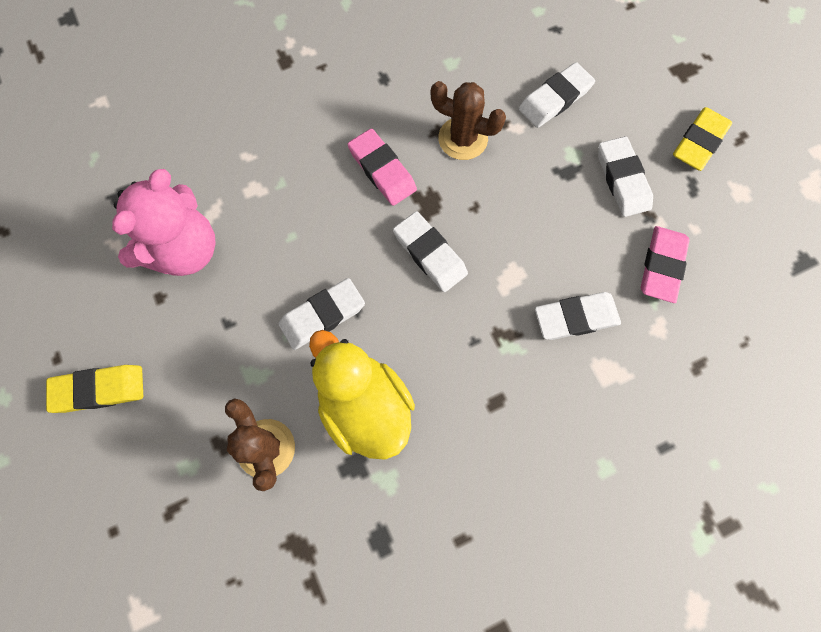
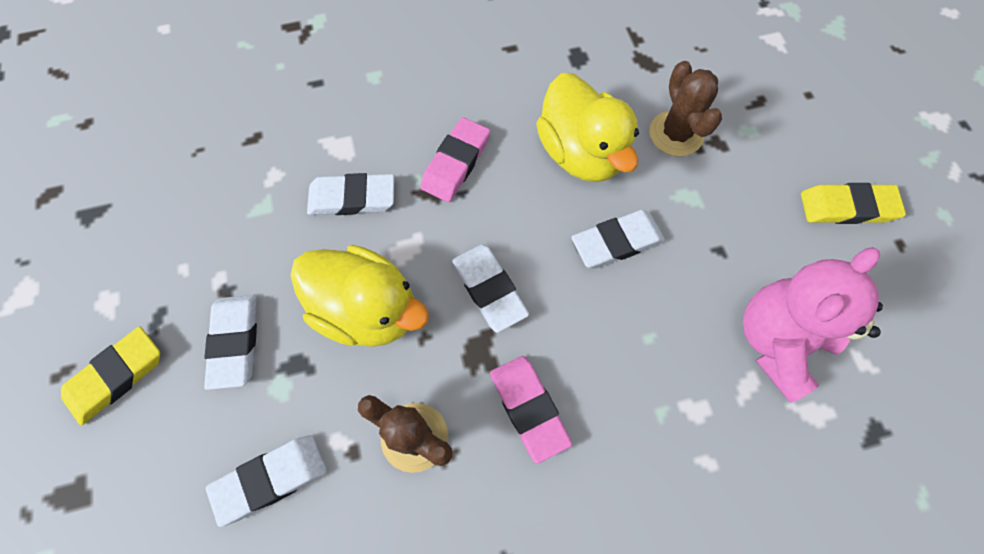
camera: 170 degrees left, 5 degrees down
pink eraser [641,226,690,303] -> pink eraser moved to [420,117,490,202]
none -> yellow duck [290,245,429,347]

